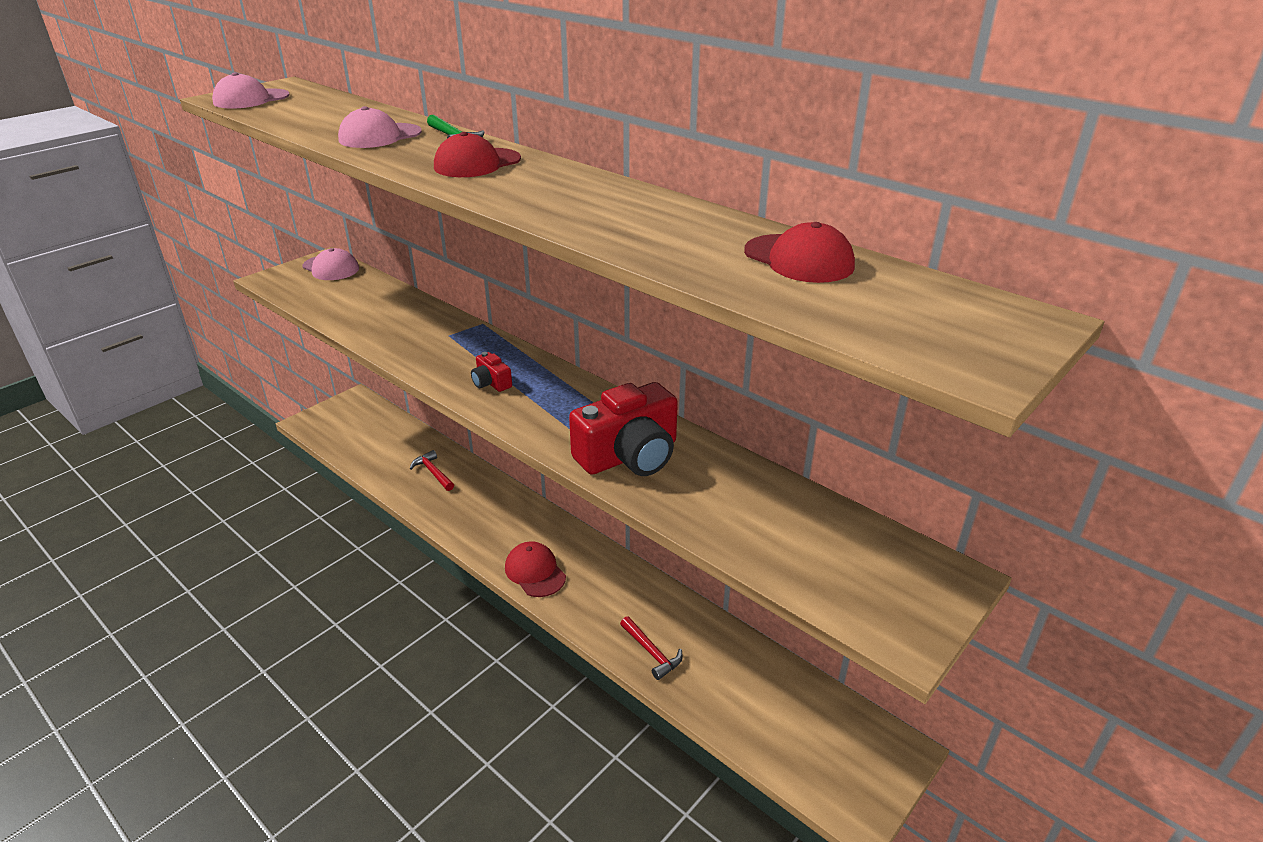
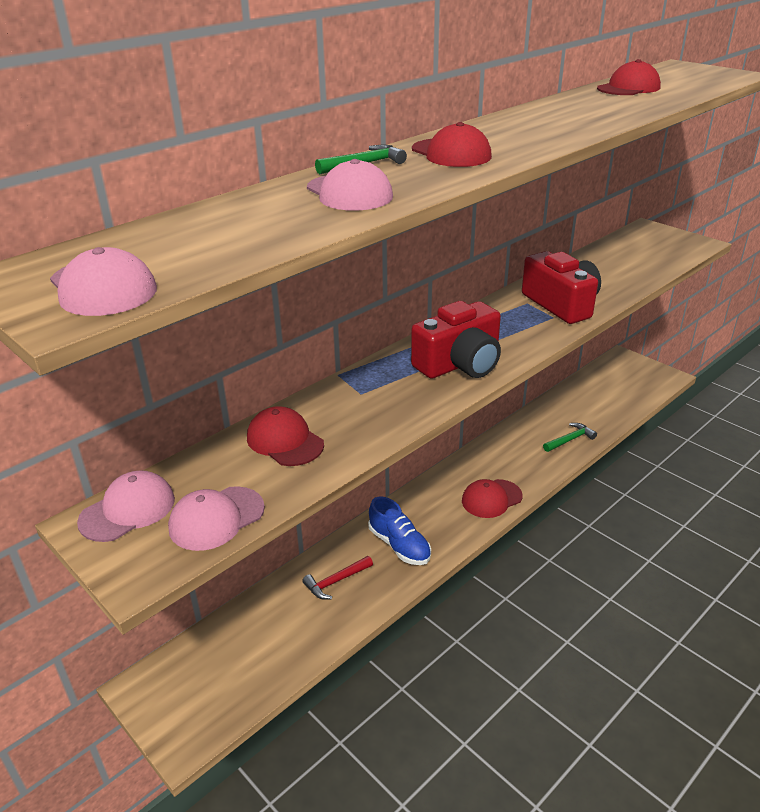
camera: 85 degrees left, 0 degrees up
red camera [471,352,512,392] -> red camera [411,301,501,379], size x2.18
red hammer [620,616,683,680] -> green hammer [543,423,597,452]
none -> pink cap [168,486,265,551]
none -> red cap [247,406,324,466]
none -> blue shoe [368,497,431,565]

